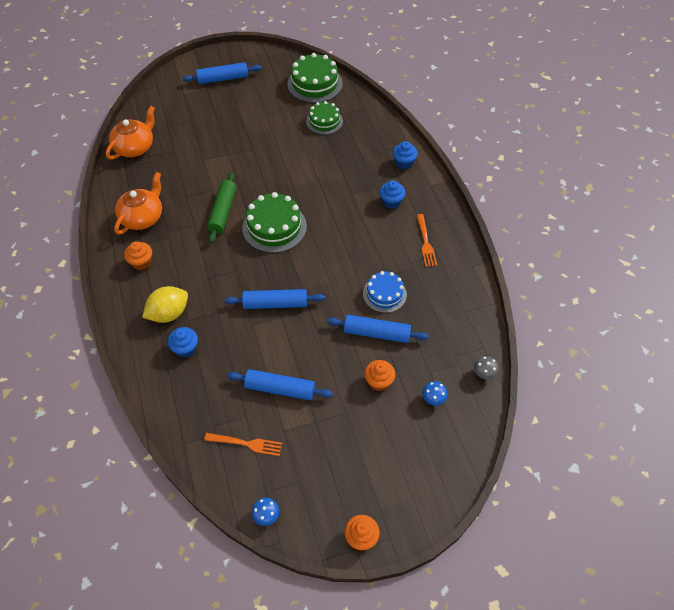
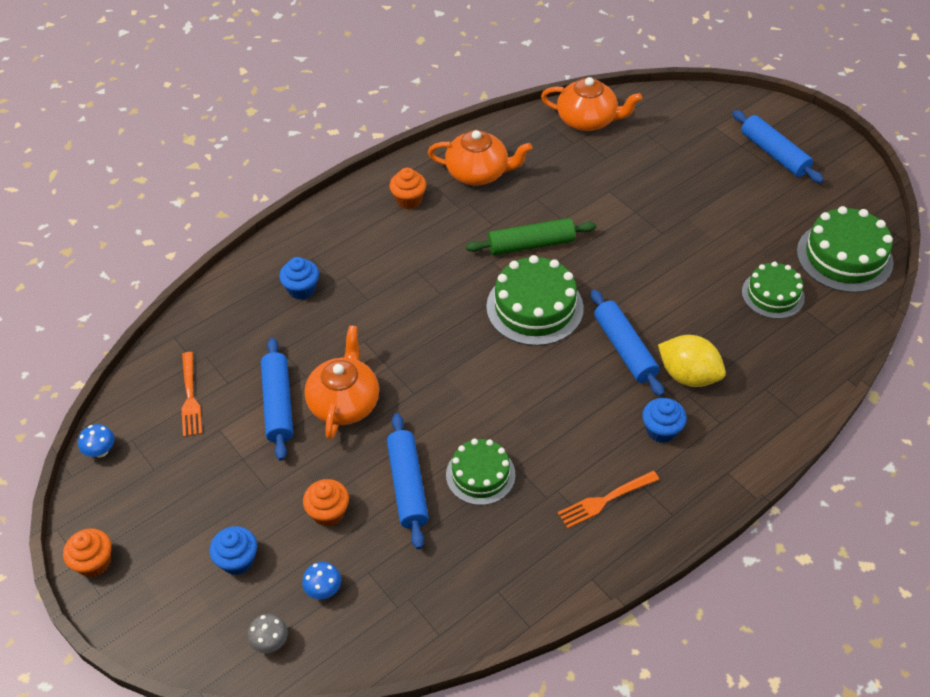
camera: 70 degrees right, 5 degrees down
yellow lemon [142,286,188,323] -> yellow lemon moved to [658,335,726,387]
blue rolling pin [225,289,325,309] -> blue rolling pin moved to [591,290,664,397]
blue cake [363,271,407,313] -> green cake [446,439,516,505]
blue cupcake [393,141,418,169] -> blue cupcake moved to [210,526,257,575]
grey mushroom [474,356,499,379] -> grey mushroom moved to [247,614,288,653]
none -> orange teapot [305,325,379,440]

